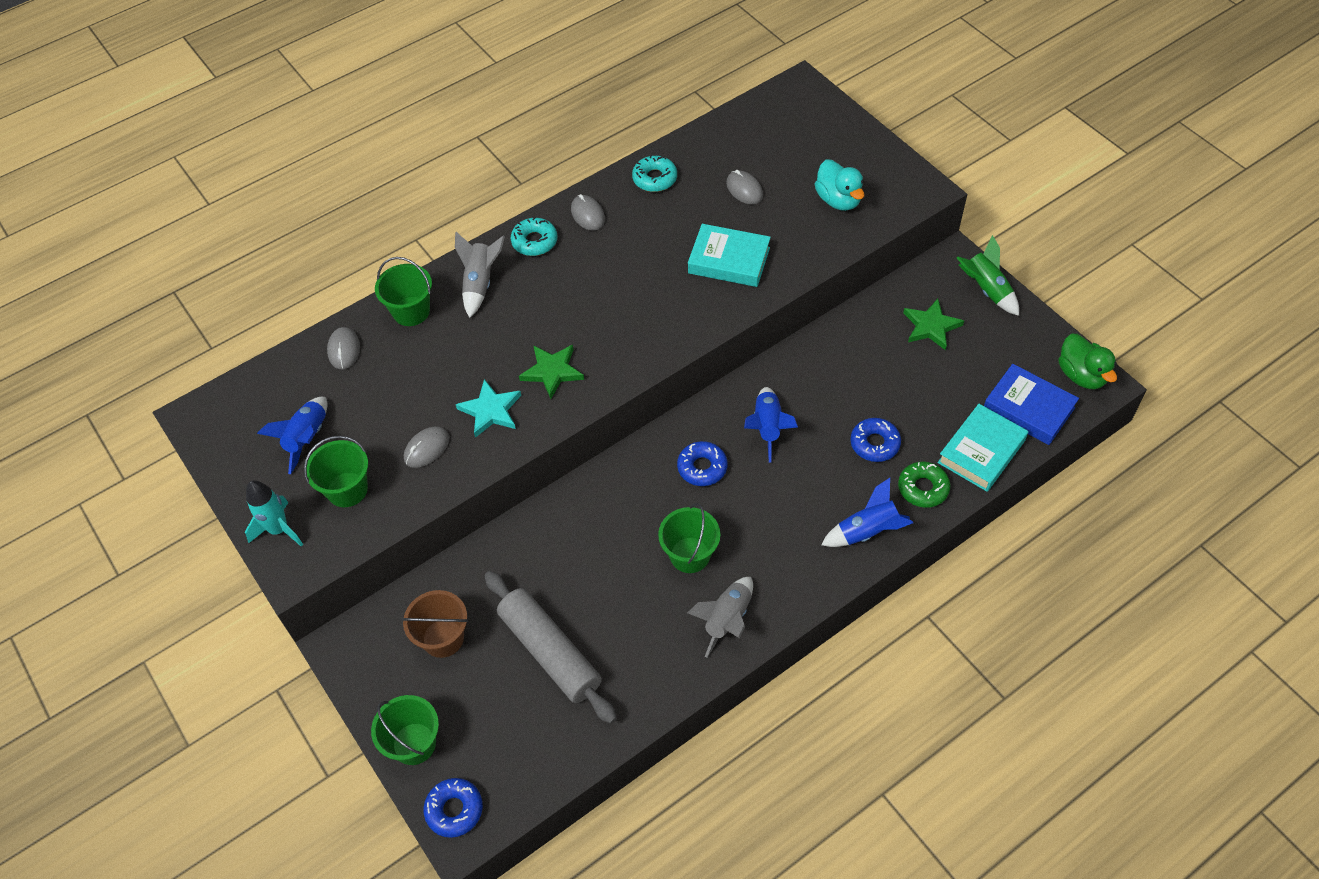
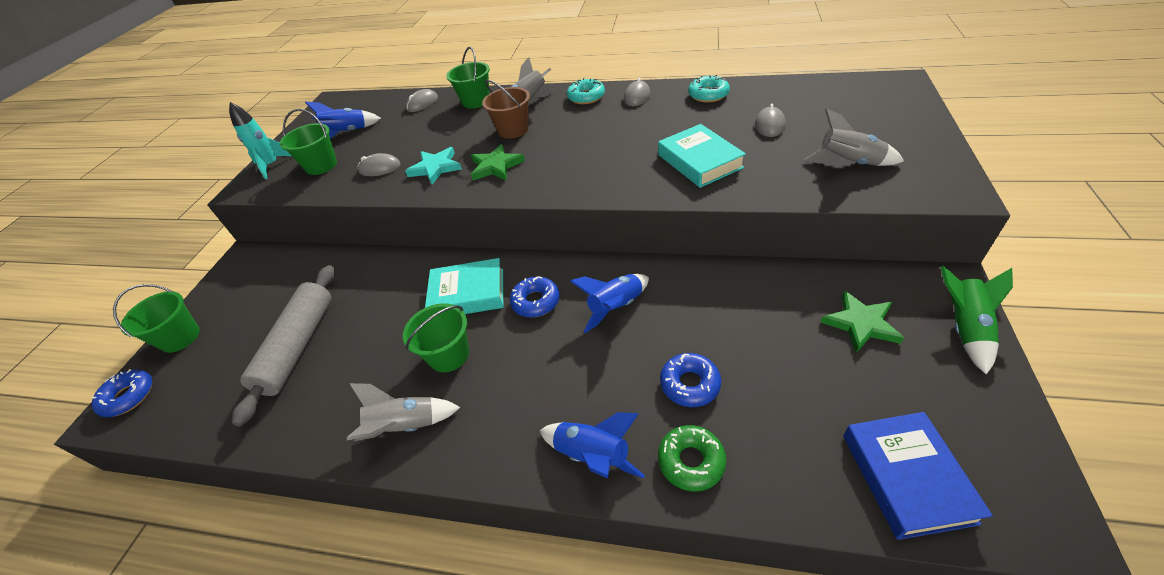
camera: 50 degrees right, 10 degrees down
brown bucket [401,590,468,658] -> brown bucket moved to [482,80,530,139]
turquoise duck [815,160,865,211] -> grey rocket [804,108,904,166]
turquoise book [938,404,1028,492] -> turquoise book moved to [425,258,503,314]
green duck [1059,334,1117,389] -> none

